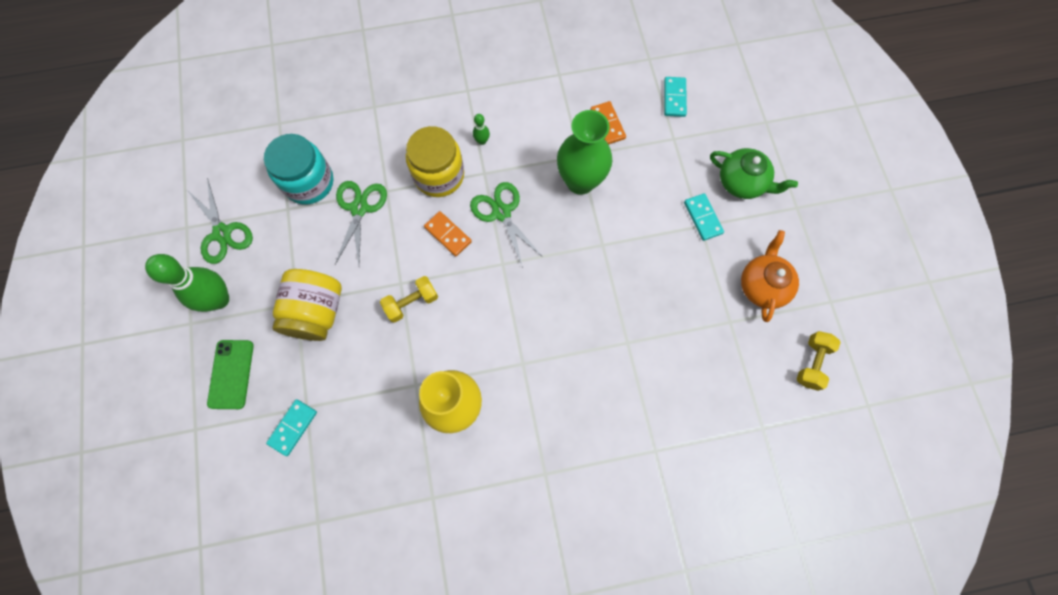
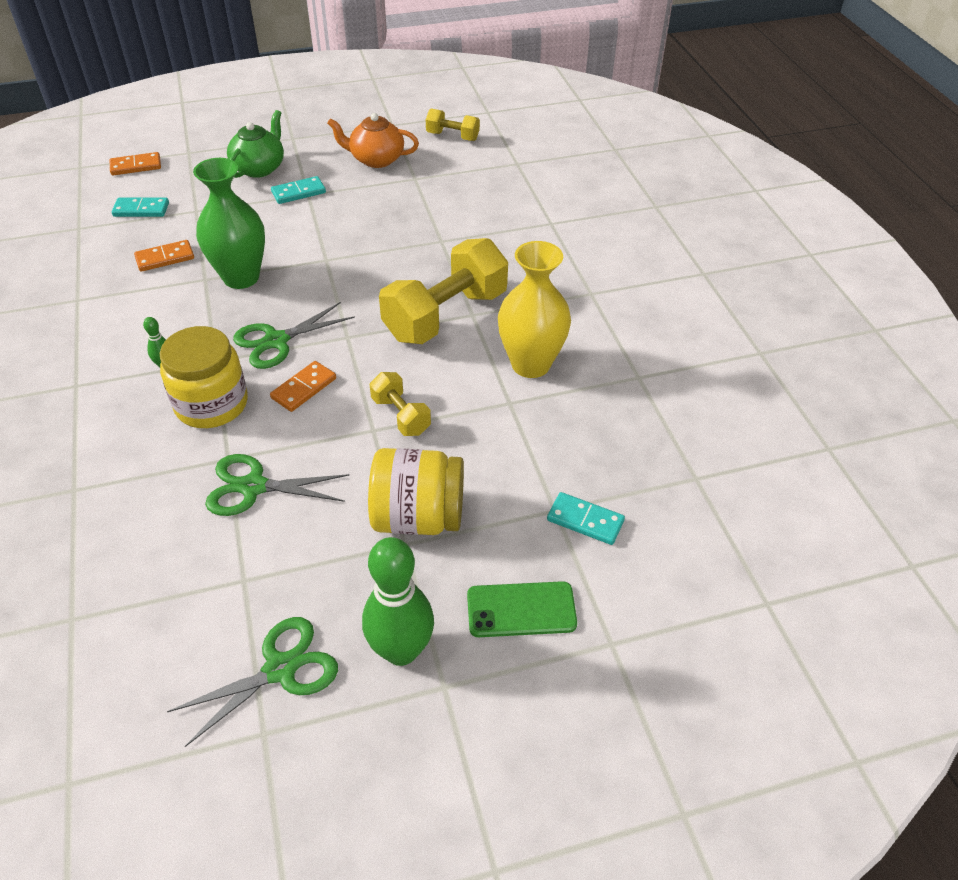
camera: 95 degrees left, 25 degrees down
turquoise jar [264,134,334,205] -> none
none -> orange domino [110,152,161,175]
none -> yellow dumbbell [379,238,508,344]

